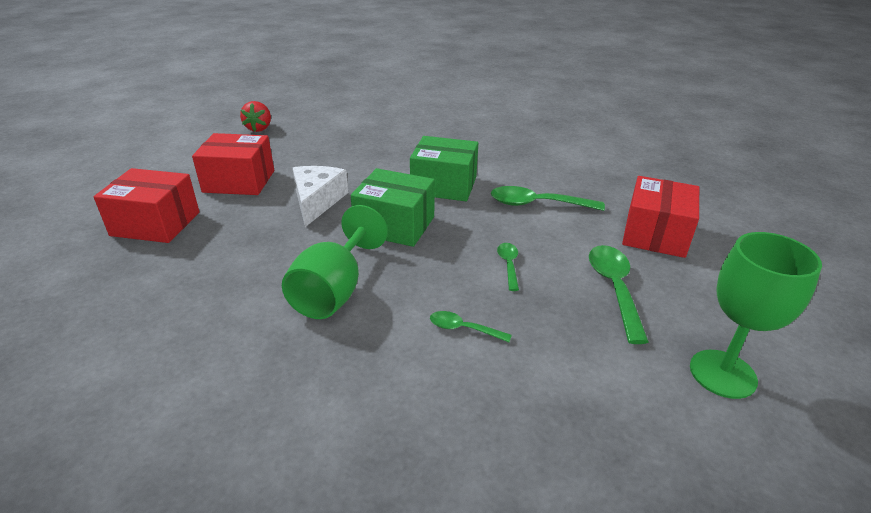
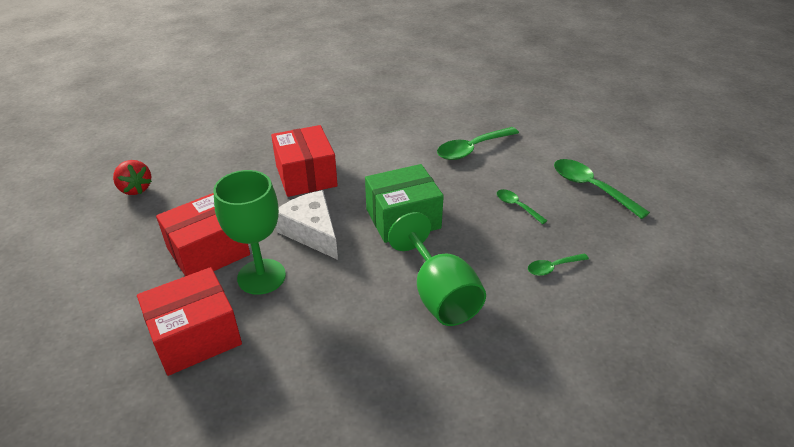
camera: 40 degrees left, 5 degrees up
green box [410,136,478,201] -> none
red box [622,176,699,258] -> red box moved to [271,125,338,197]
green goblet [690,232,822,399] -> green goblet moved to [213,170,286,295]

